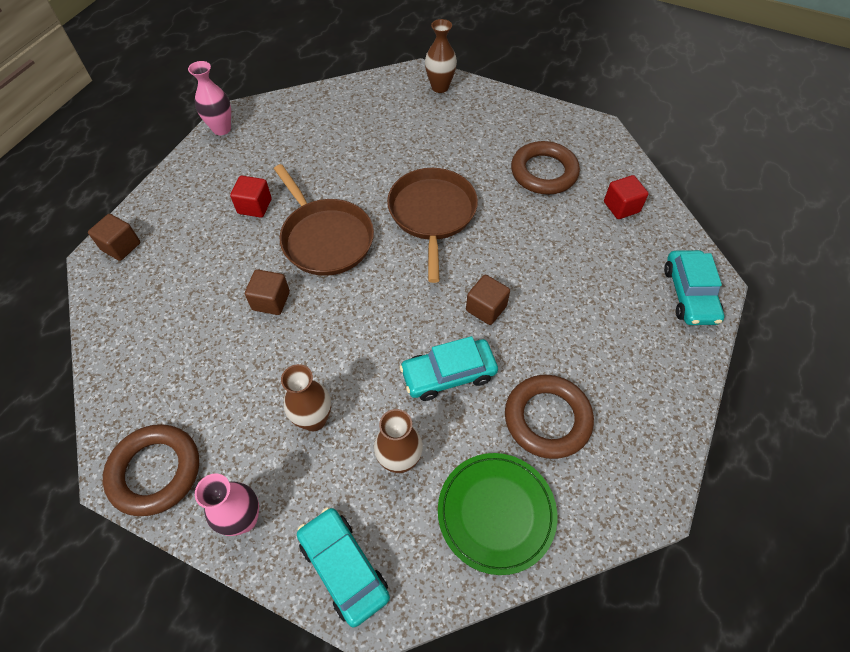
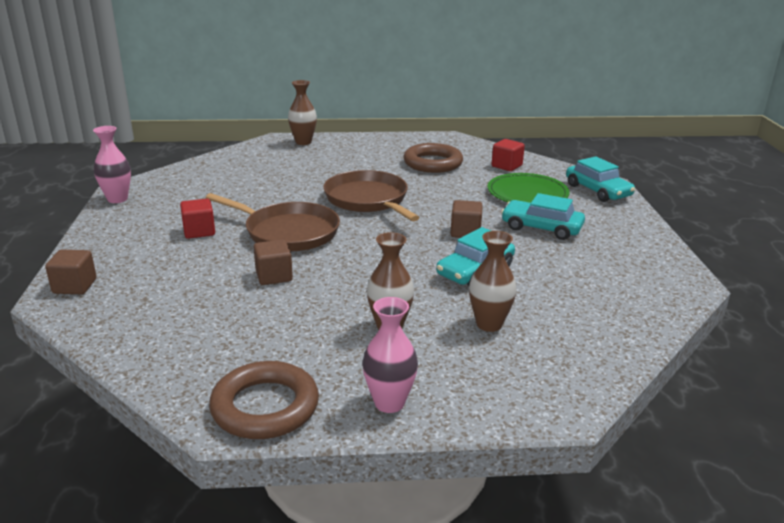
camera: 30 degrees left, 30 degrees down
turquoise car [297,507,390,627] -> turquoise car moved to [501,193,585,240]
green plate [438,453,557,575] -> green plate moved to [487,173,570,203]
brown ring [505,375,594,459] -> none

